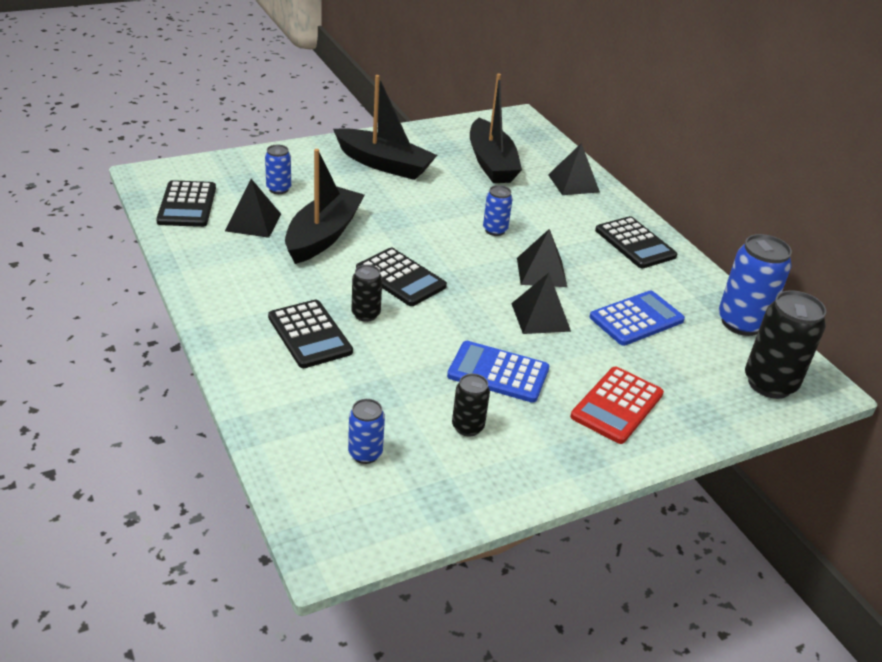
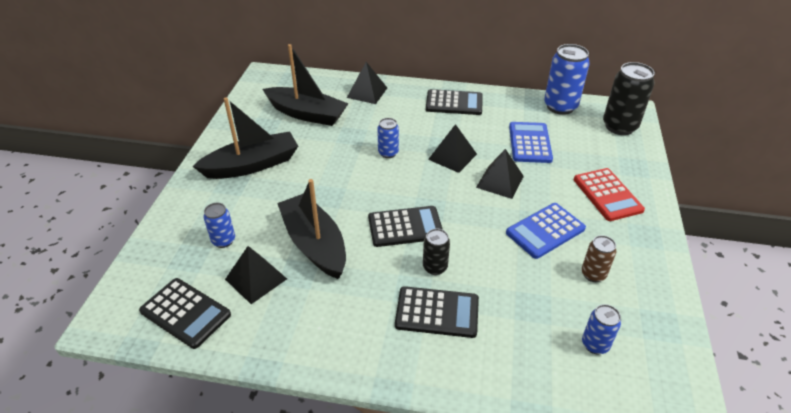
camera: 50 degrees left, 5 degrees up
black can [452,373,490,436] -> brown can [582,235,616,282]

